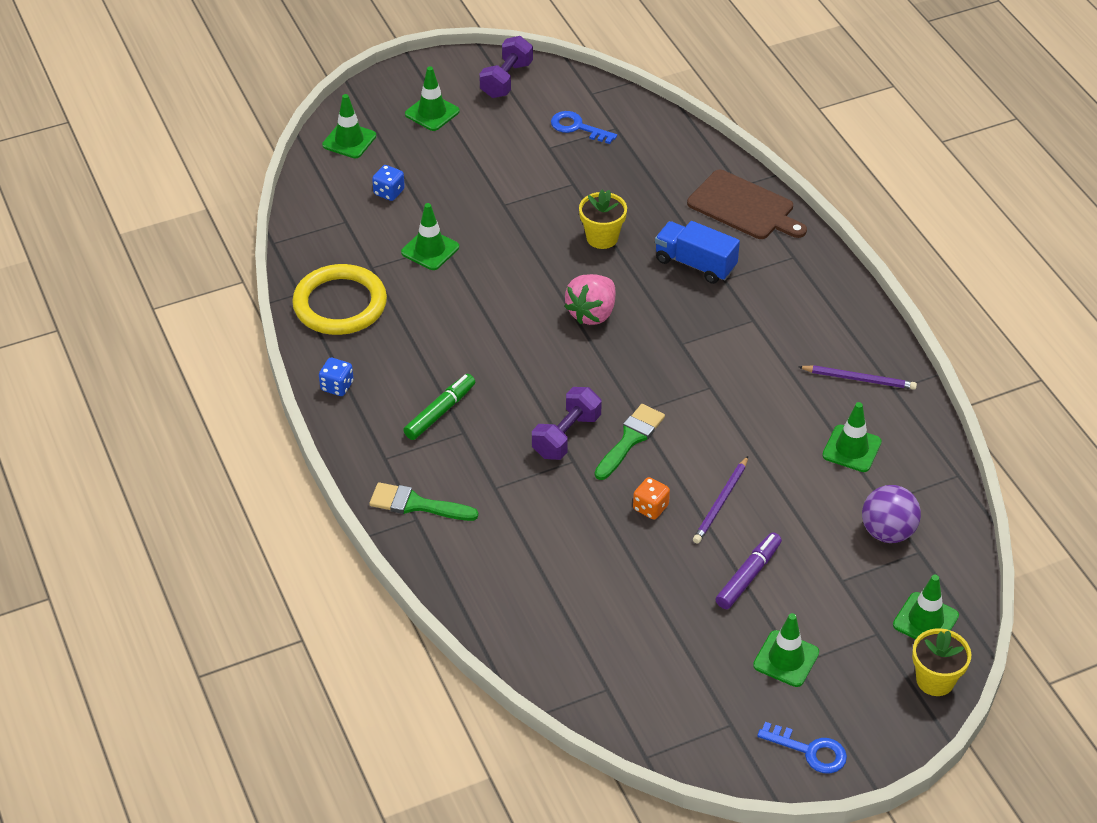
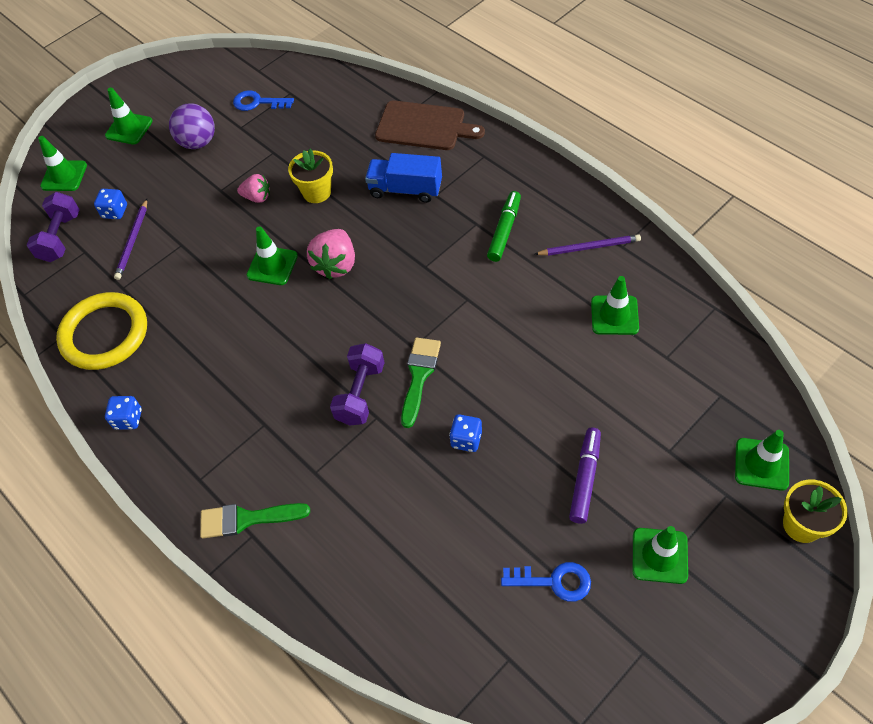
camera: 15 degrees left, 10 degrees up
green traffic cone [401,203,459,270] -> green traffic cone moved to [247,226,298,285]
green marker [403,374,475,440] -> green marker moved to [487,191,521,262]
purple dumbbell [479,36,533,98] -> purple dumbbell moved to [27,192,80,262]
orange dice [633,477,670,520] -> blue dice [449,414,482,452]
purple pencil [693,456,748,544] -> purple pencil moved to [114,199,147,280]
blue key [757,722,847,774] -> blue key moved to [501,562,591,602]
purple ball [862,485,921,543] -> purple ball moved to [169,103,215,149]
none -> pink strawberry [237,174,270,203]

